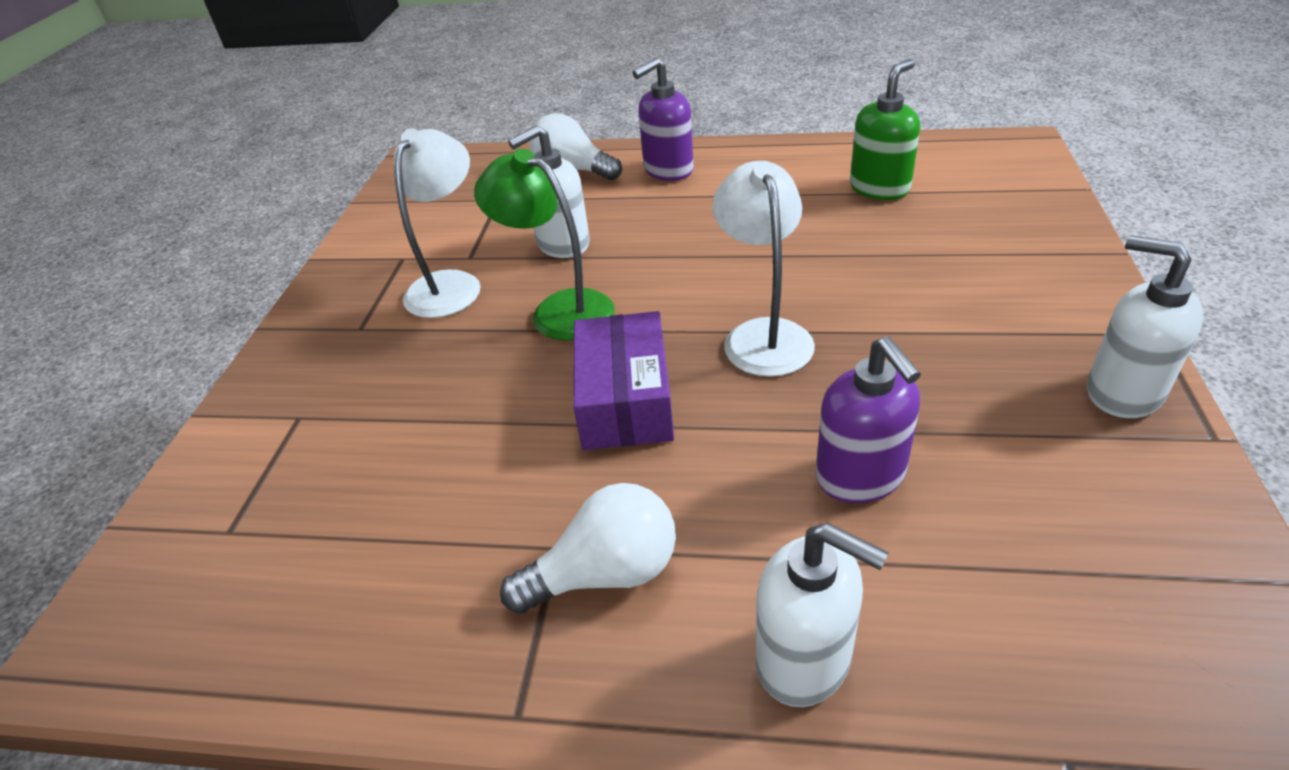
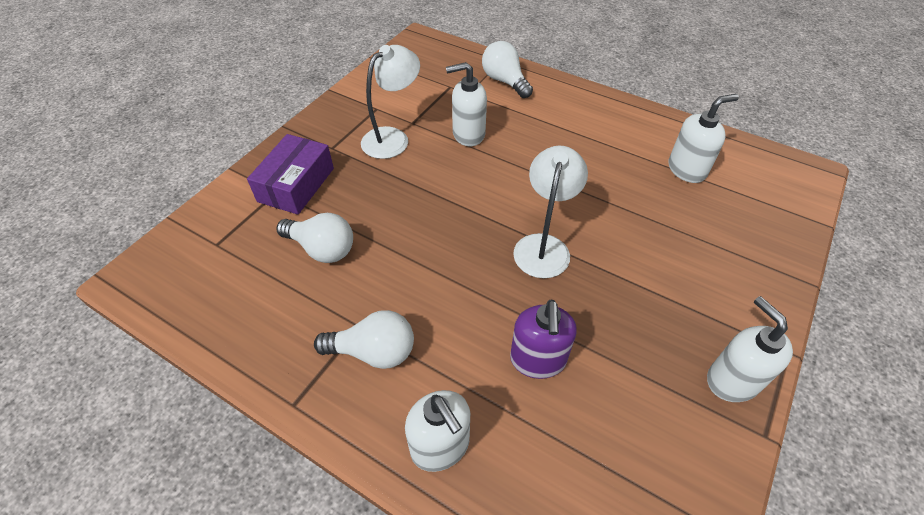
camera: 20 degrees right, 10 degrees up
green lamp [474,149,615,341] -> none
purple box [573,311,674,450] -> purple box moved to [247,134,334,215]
purple soap dispenser [633,58,694,181] -> none
green soap dispenser [850,59,920,200] -> white soap dispenser [669,94,739,183]
none -> white light bulb [277,213,353,263]

